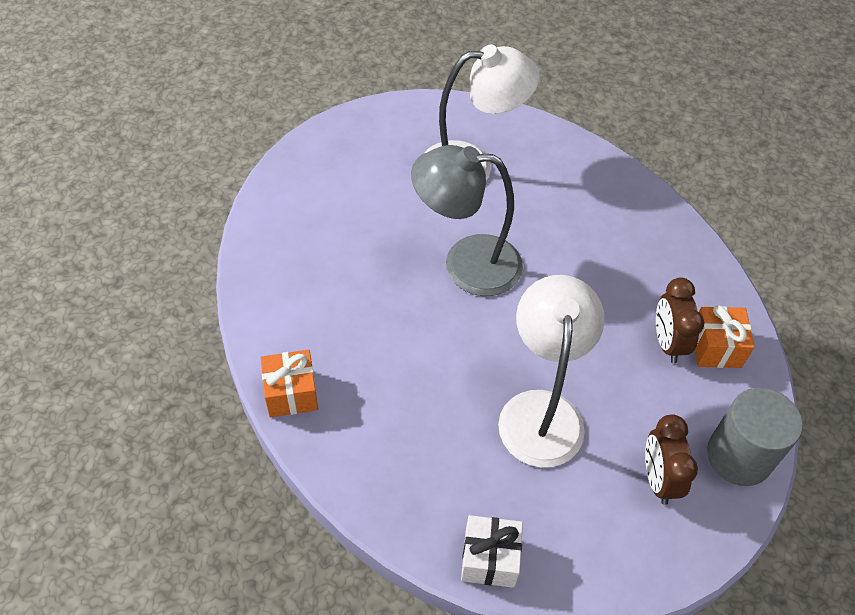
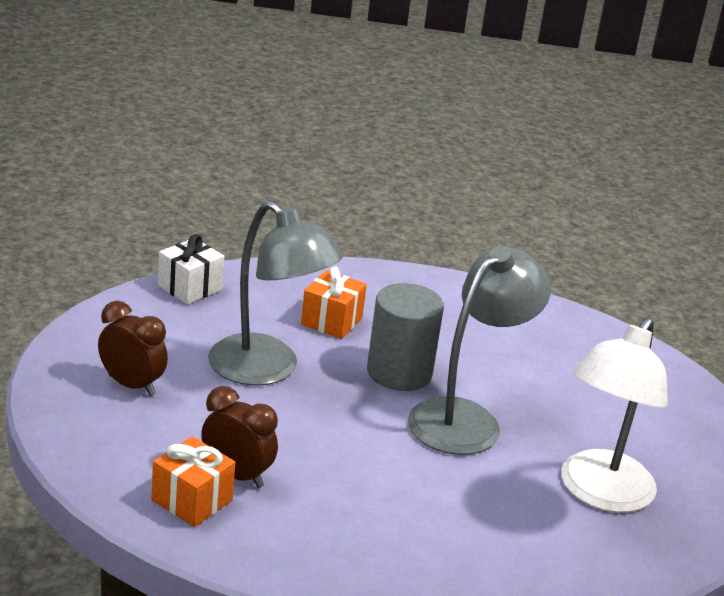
camera: 125 degrees right, 25 degrees down
orange gift [261,350,318,417] -> orange gift moved to [301,266,367,339]
white lamp [498,275,605,467] -> grey lamp [208,201,343,386]
grey cylinder [707,387,803,486] -> grey cylinder moved to [367,283,444,391]

